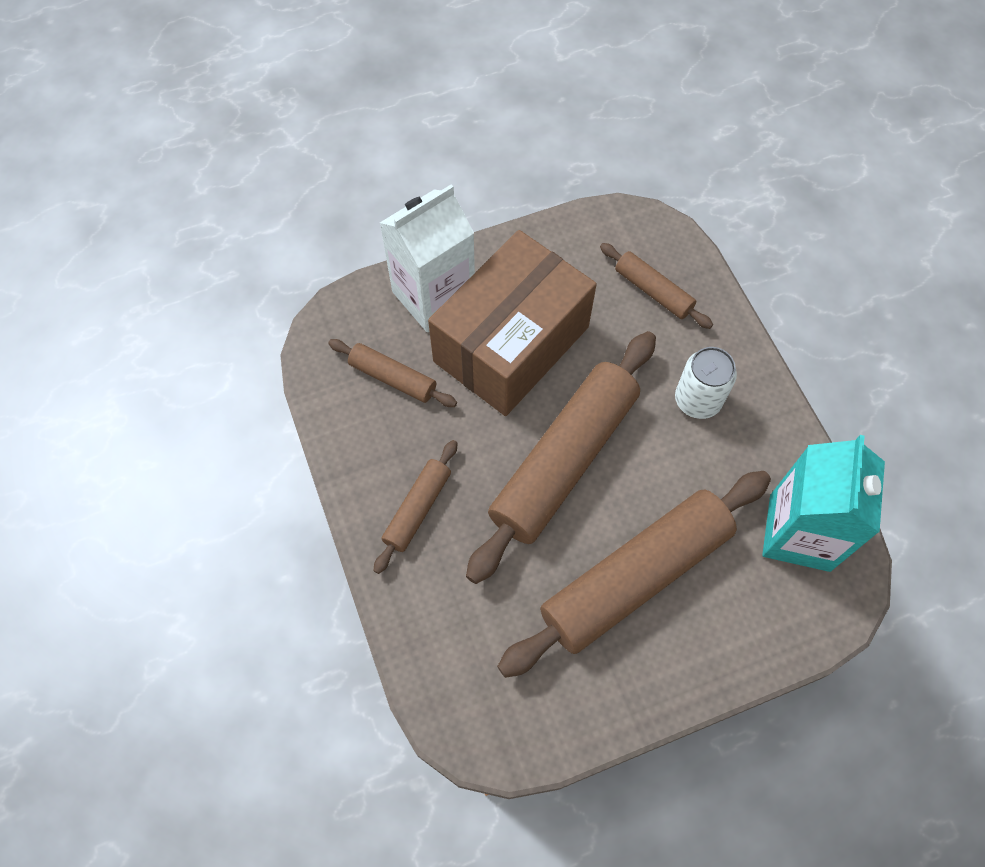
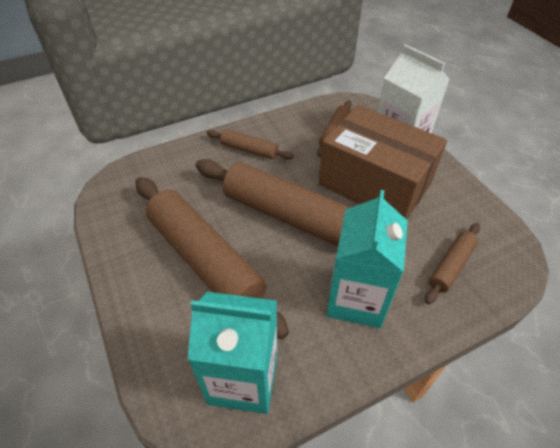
camera: 85 degrees right, 15 degrees down
white can [675,347,737,419] -> turquoise carton [326,190,408,328]

